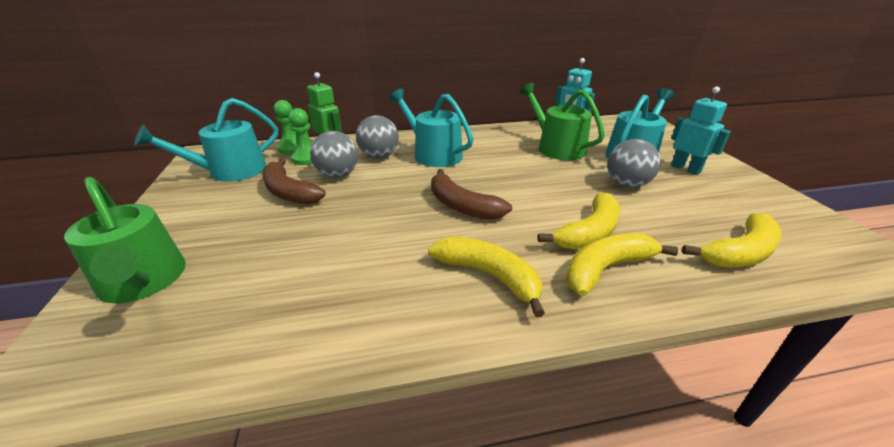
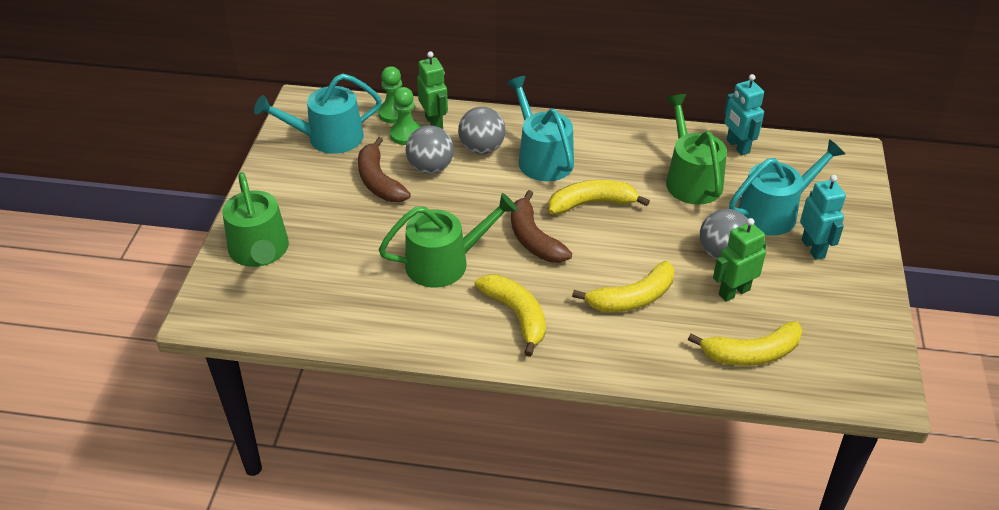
camera: 20 degrees right, 10 degrees up
yellow banana [566,233,678,296] -> yellow banana moved to [548,180,650,214]
none -> green watering can [378,193,517,288]
none -> green robot [713,218,767,302]

